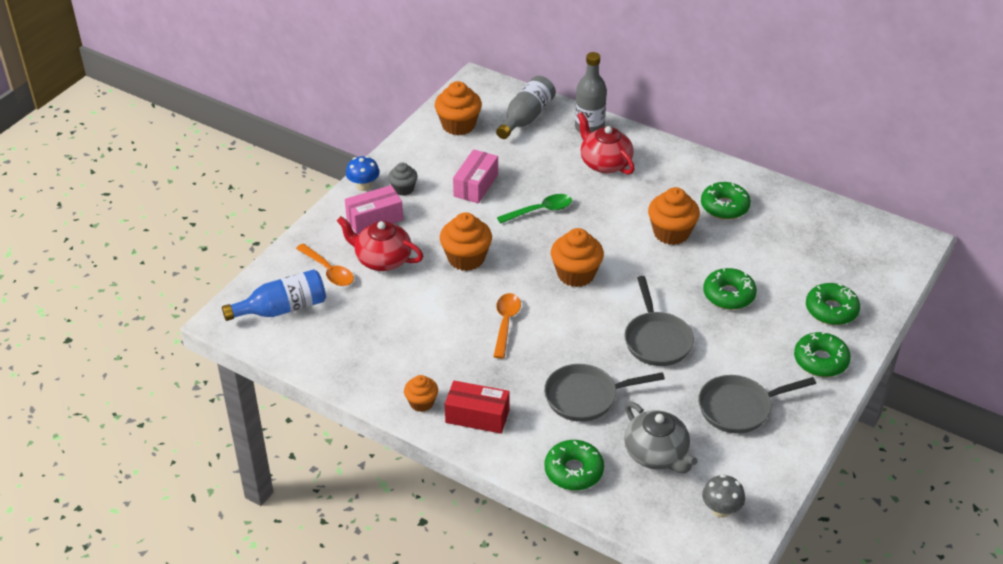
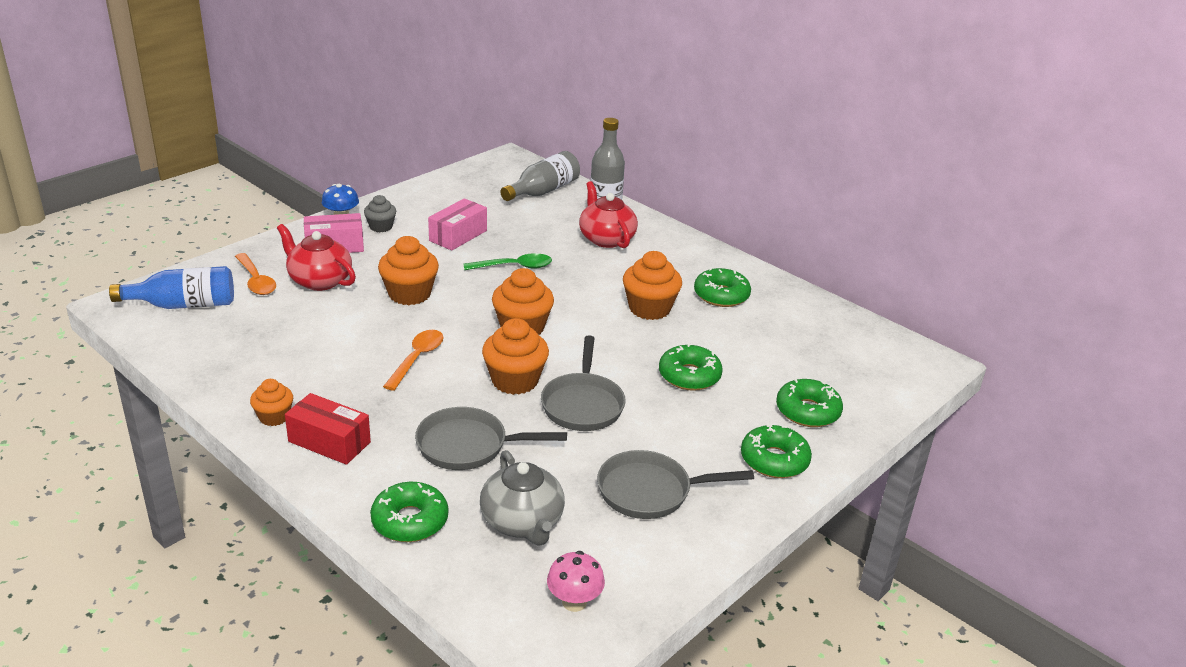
camera: 10 degrees right, 10 degrees down
orange cupcake [435,81,482,135] -> orange cupcake moved to [482,318,549,395]
grey mushroom [702,474,745,518] -> pink mushroom [547,551,605,612]

